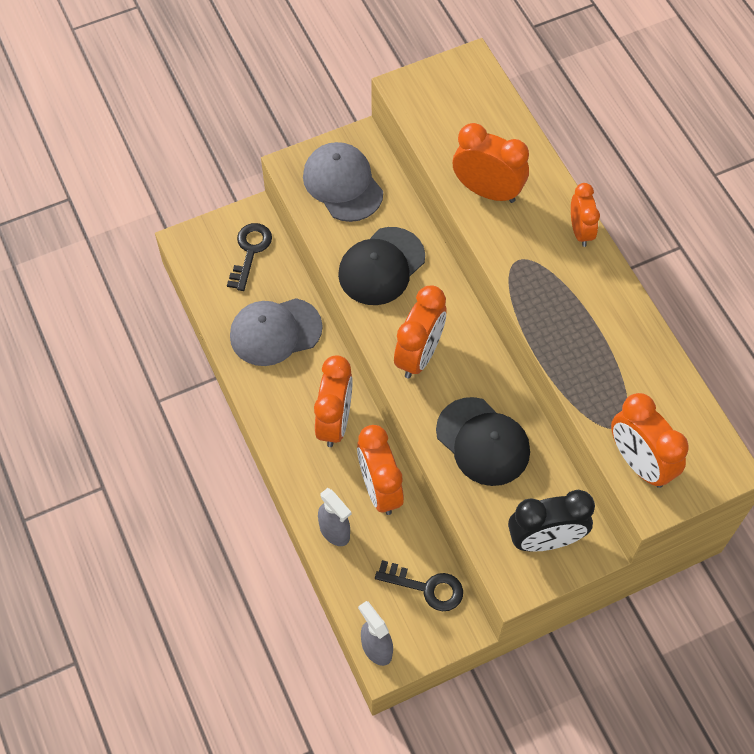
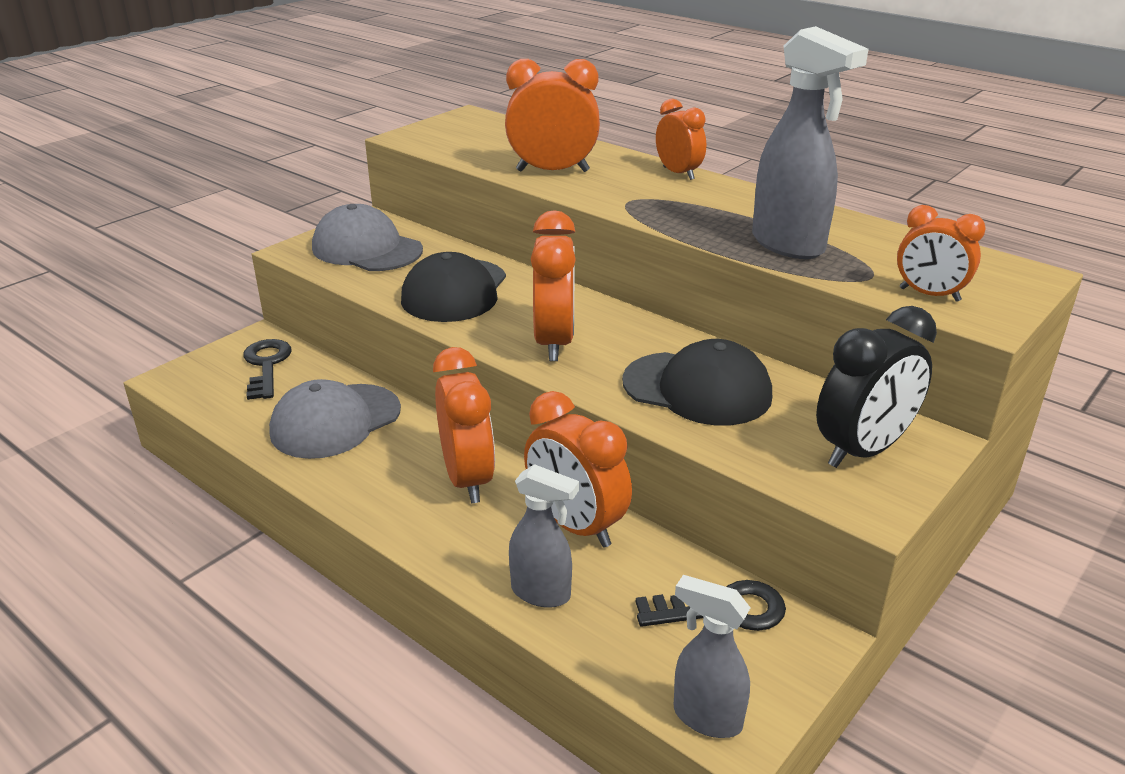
camera: 25 degrees left, 30 degrees down
orange clock [611,393,689,488] -> orange clock [897,205,986,302], size x0.64
none -> grey spray bottle [752,26,868,259]

